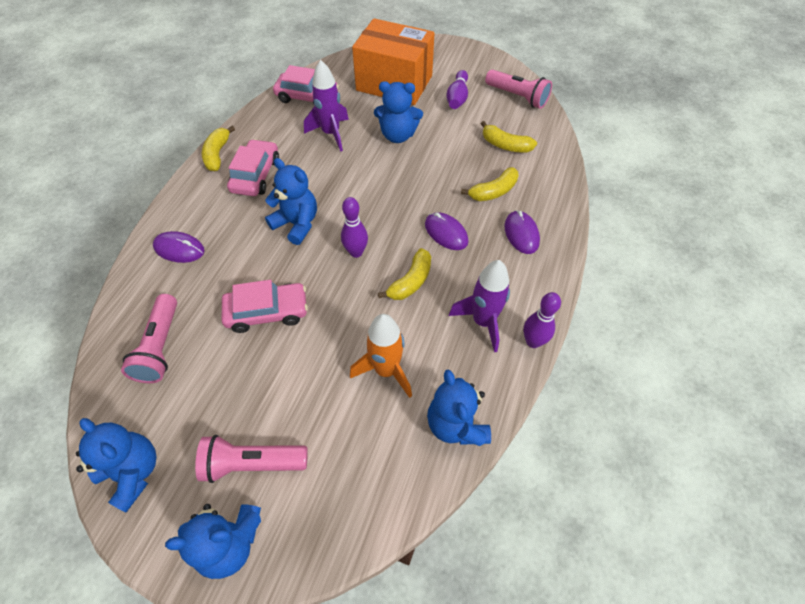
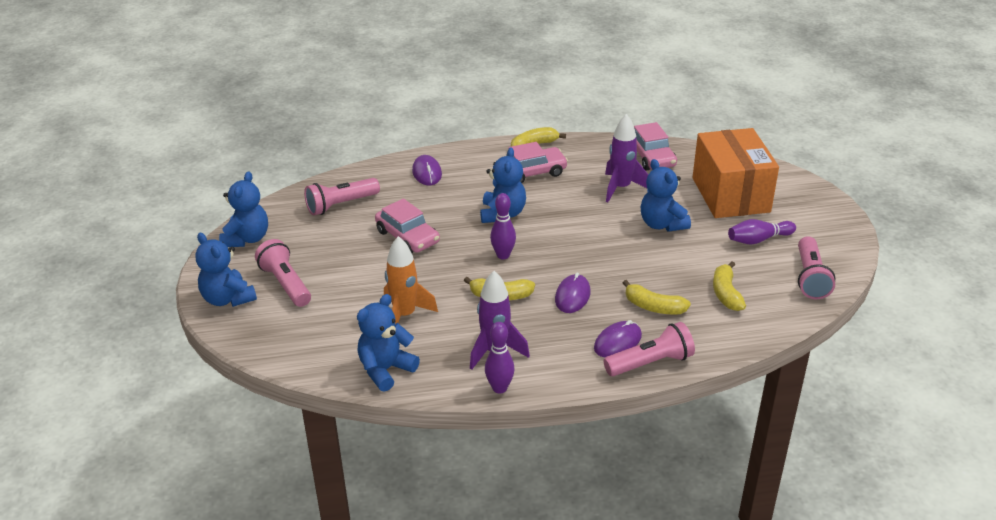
camera: 60 degrees right, 20 degrees down
none -> pink flashlight [604,322,695,376]

